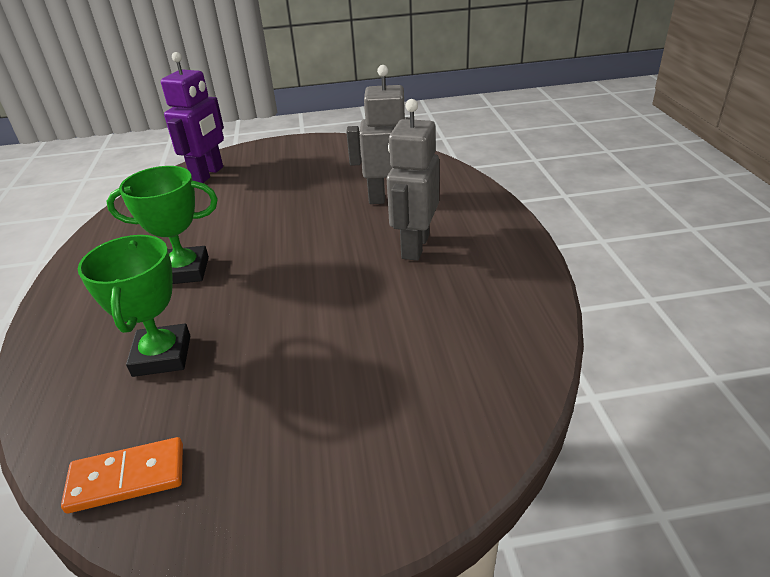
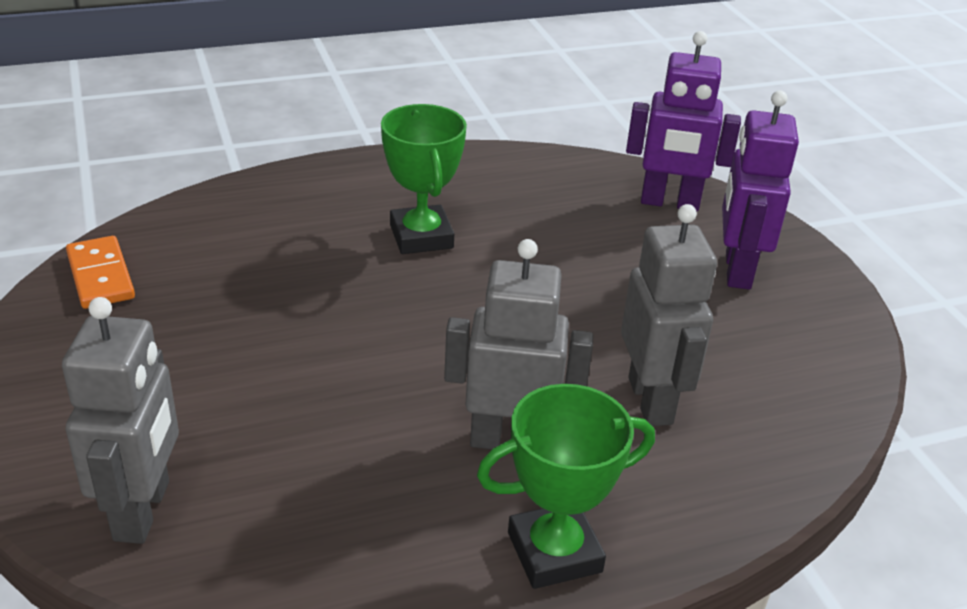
camera: 75 degrees right, 0 degrees up
green trophy [78,235,190,377] -> green trophy moved to [477,384,655,589]
none -> grey robot [62,297,179,544]
none -> purple robot [722,91,799,289]

